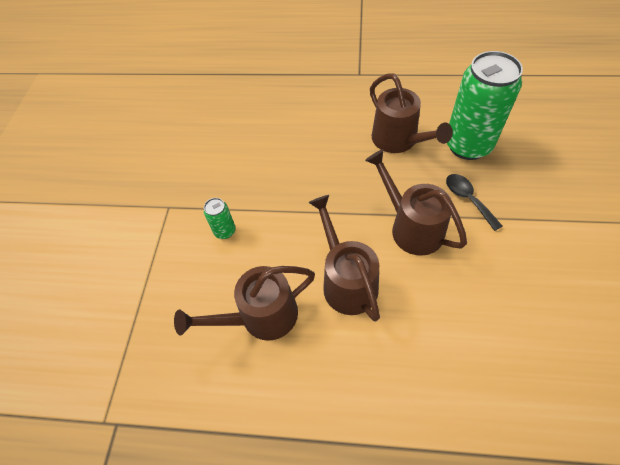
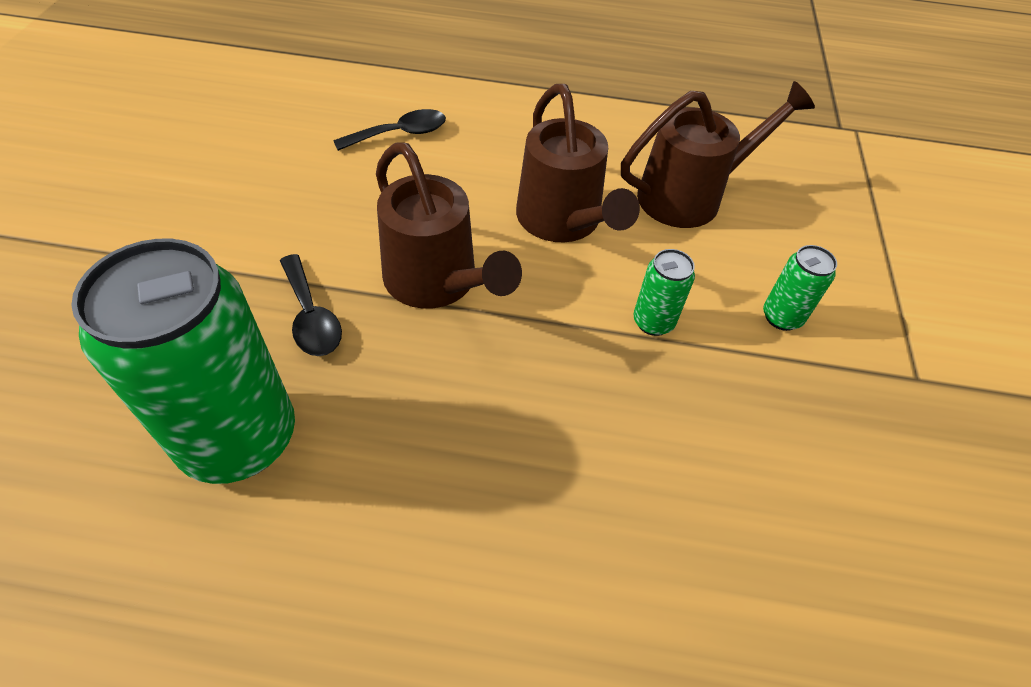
camera: 175 degrees right, 5 degrees down
brown watering can [370,73,453,153] -> none
none -> black spoon [333,109,446,151]
none -> green can [633,249,695,336]

